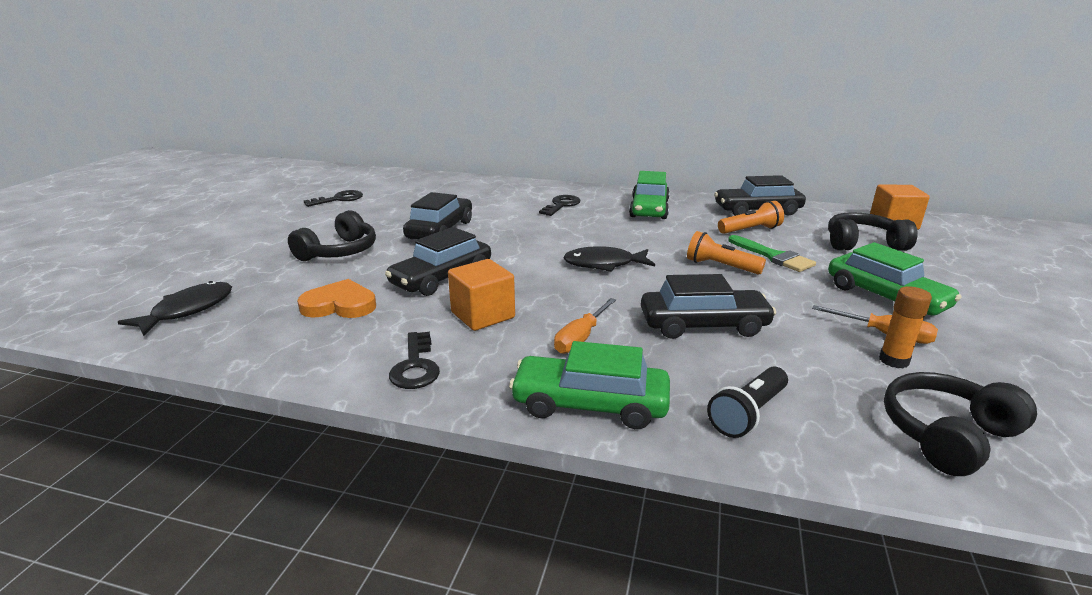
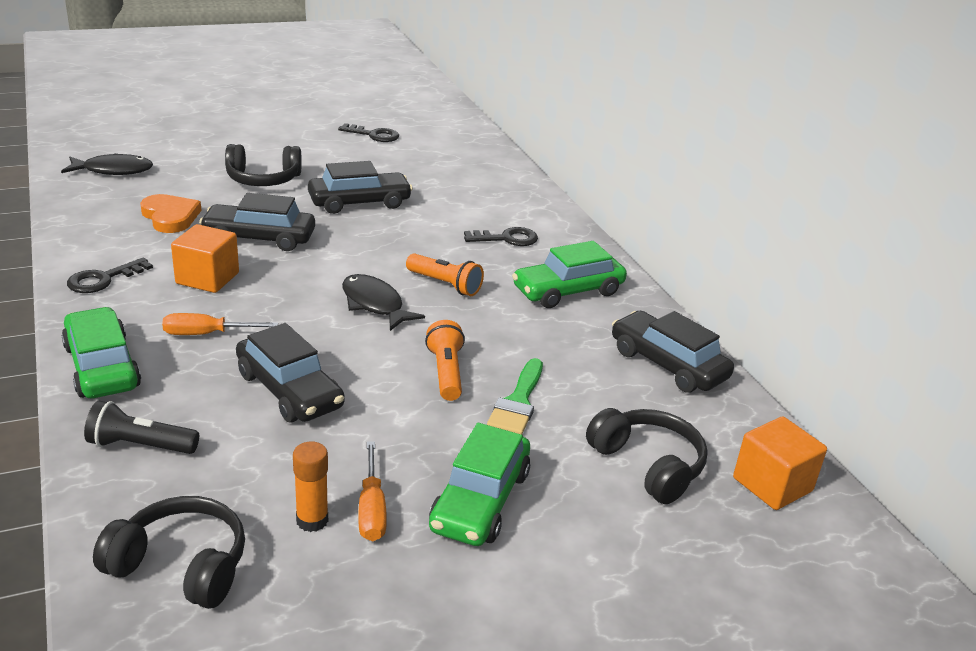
camera: 50 degrees right, 5 degrees up
orange flashlight [718,201,784,234] -> orange flashlight moved to [406,253,484,296]

